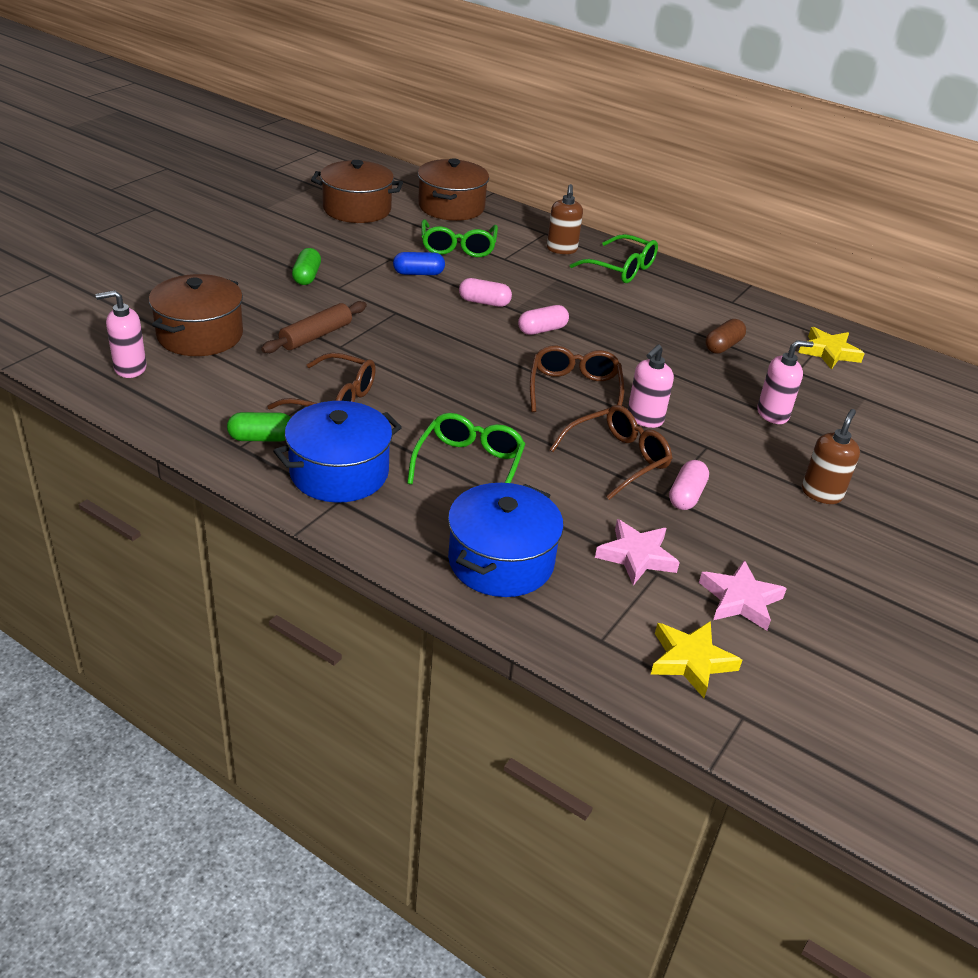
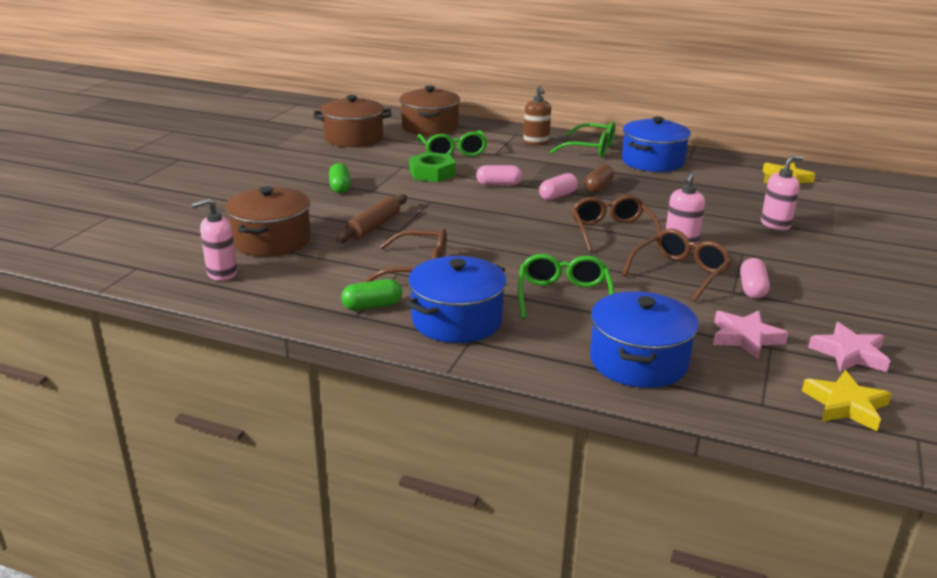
camera: 10 degrees left, 10 degrees down
blue capsule [393,252,445,275] -> green nut [409,152,456,182]
brown capsule [705,319,746,354] -> brown capsule moved to [584,164,614,193]
brown soap dispenser [802,409,860,504] -> none
none -> blue pot [622,116,691,172]

